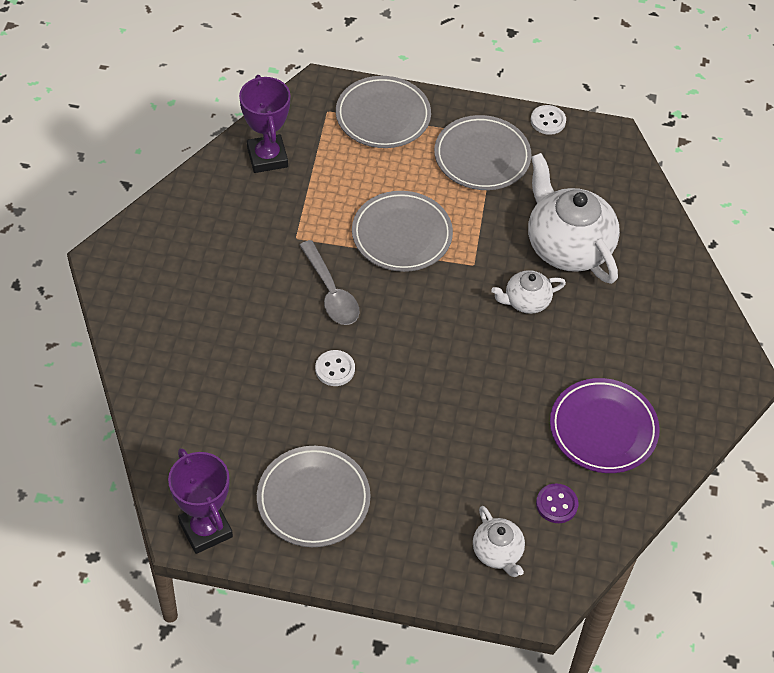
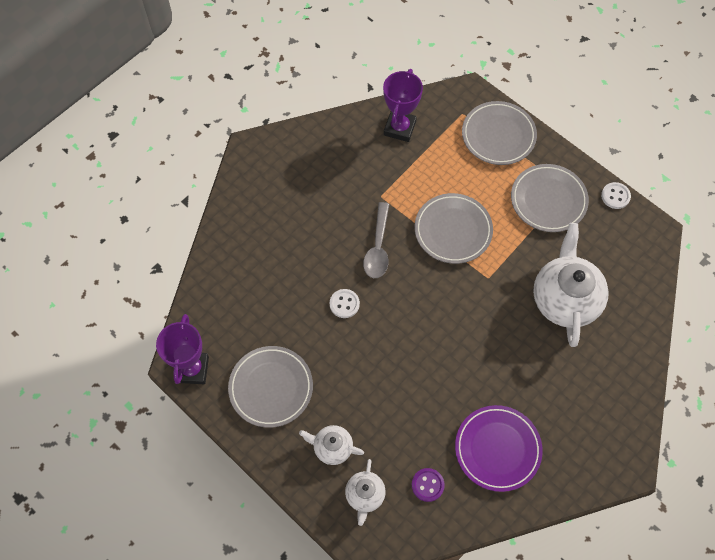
camera: 35 degrees right, 10 degrees up
white teapot [491,270,566,314] -> white teapot moved to [299,425,364,465]

